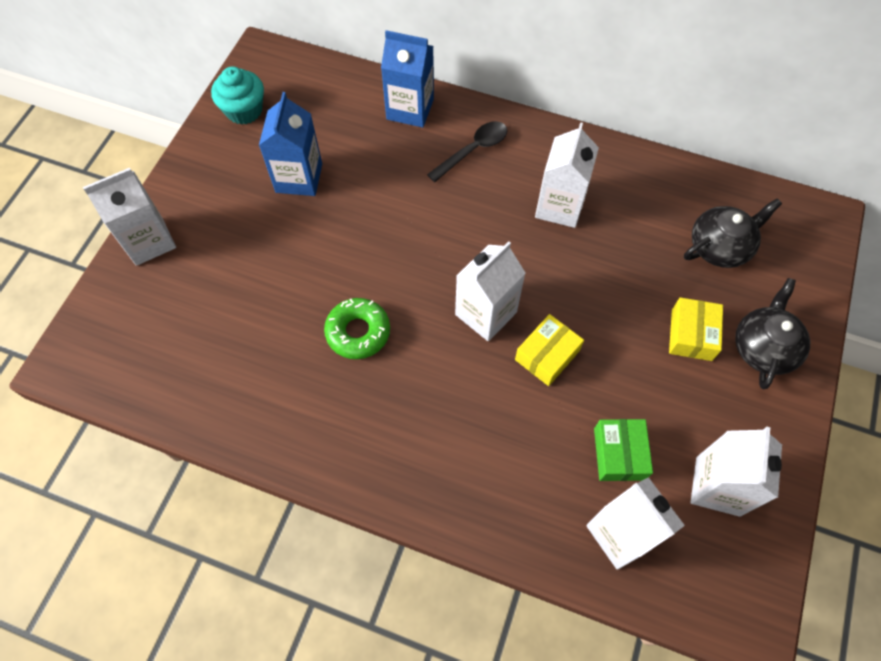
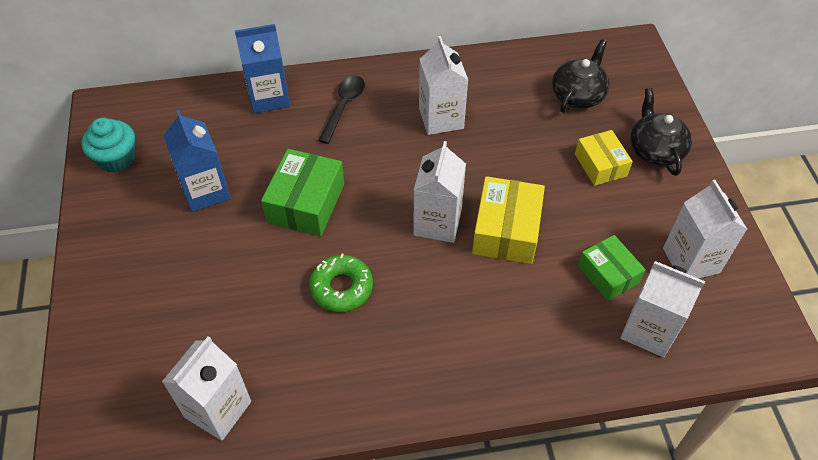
camera: 30 degrees left, 10 degrees down
white carton [83,168,176,266] -> white carton moved to [162,336,251,441]
yellow box [515,314,584,386] -> yellow box [472,176,545,264], size x1.51
none -> green box [261,149,344,236]

